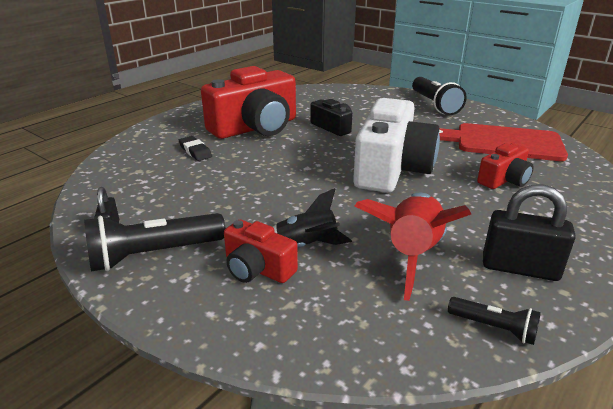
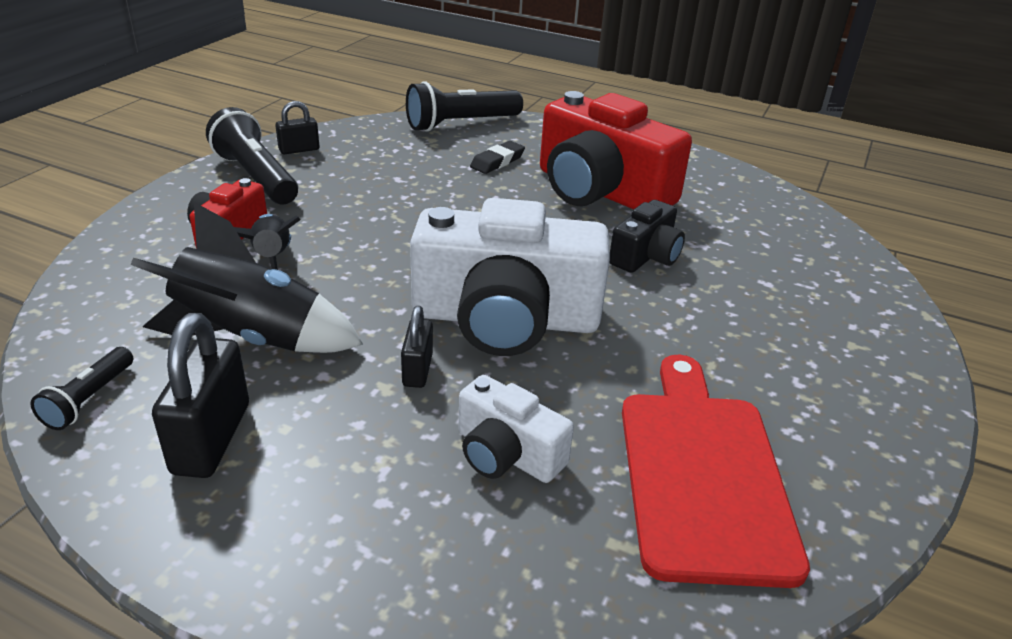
camera: 75 degrees right, 5 degrees up
red rocket [355,193,471,301] -> black rocket [130,202,363,353]
black flashlight [412,77,466,115] -> black flashlight moved to [406,81,523,132]
red camera [477,143,534,189] -> white camera [458,375,574,483]
none -> black padlock [401,306,433,388]

